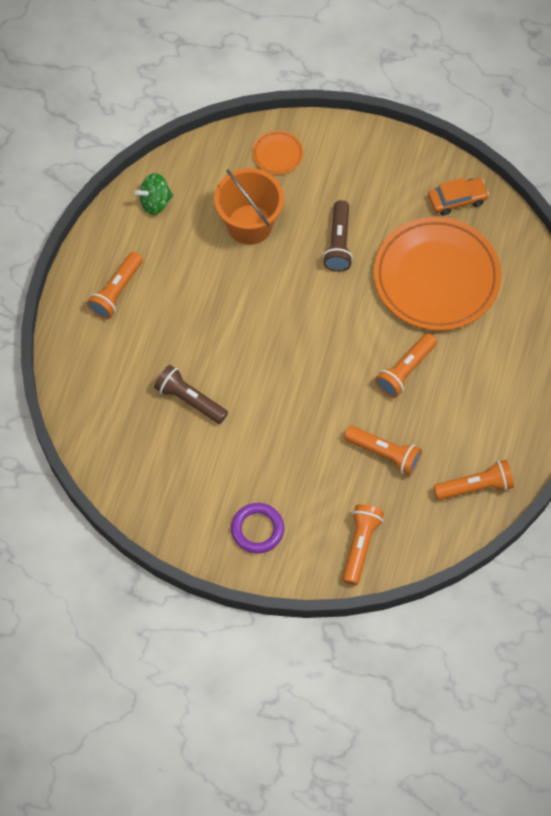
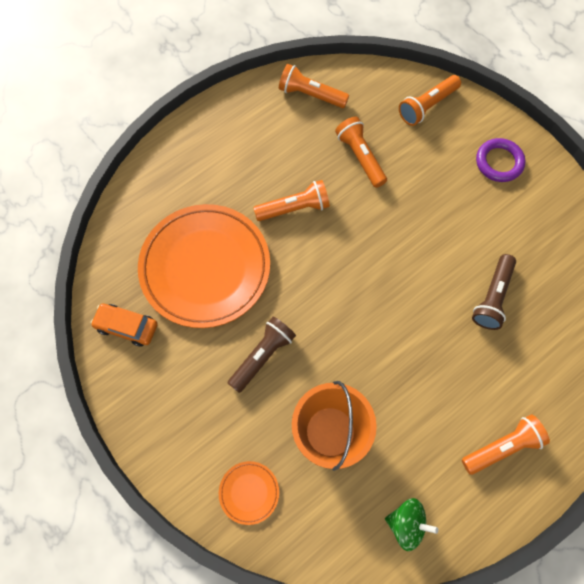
camera: 145 degrees left, 5 degrees up
brown flashlight [154,365,228,424] -> brown flashlight turned 45 degrees clockwise [472,254,516,330]

